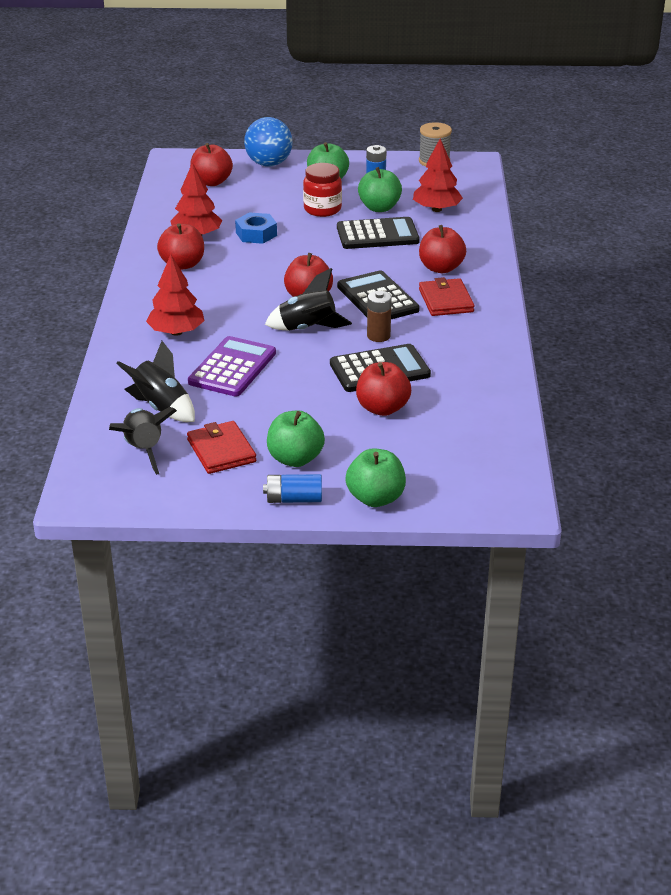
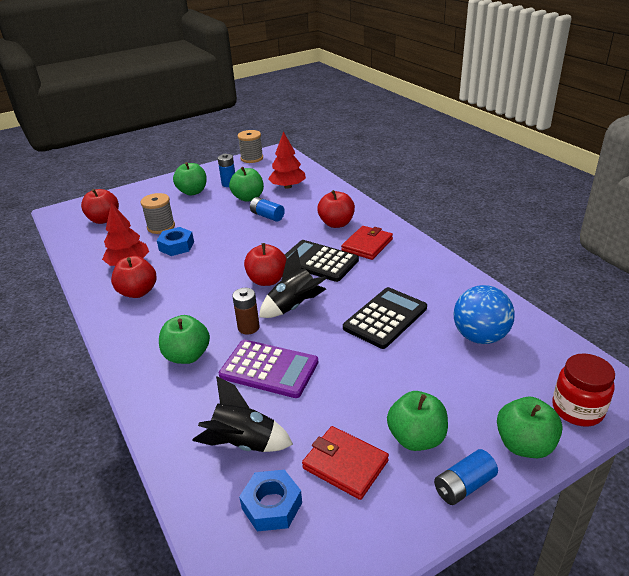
camera: 30 degrees left, 0 degrees up
black rocket [109,407,177,475] -> blue nut [239,469,302,531]
red tree [146,254,205,336] -> green apple [159,315,210,364]
purple calculator [188,336,276,396] -> purple calculator turned 120 degrees clockwise [219,340,318,398]
blue ball [244,117,293,167] -> blue ball moved to [454,285,515,344]
red jar [303,163,342,217] -> red jar moved to [552,353,615,426]
black calculator [337,217,420,249] -> blue battery [250,197,285,222]
red apple [356,362,411,416] -> none
brown battery [367,291,392,342] -> brown battery moved to [232,288,260,335]
red wallet [419,277,475,316] -> red wallet turned 75 degrees clockwise [341,226,393,260]
none -> grey spool [141,193,175,234]

